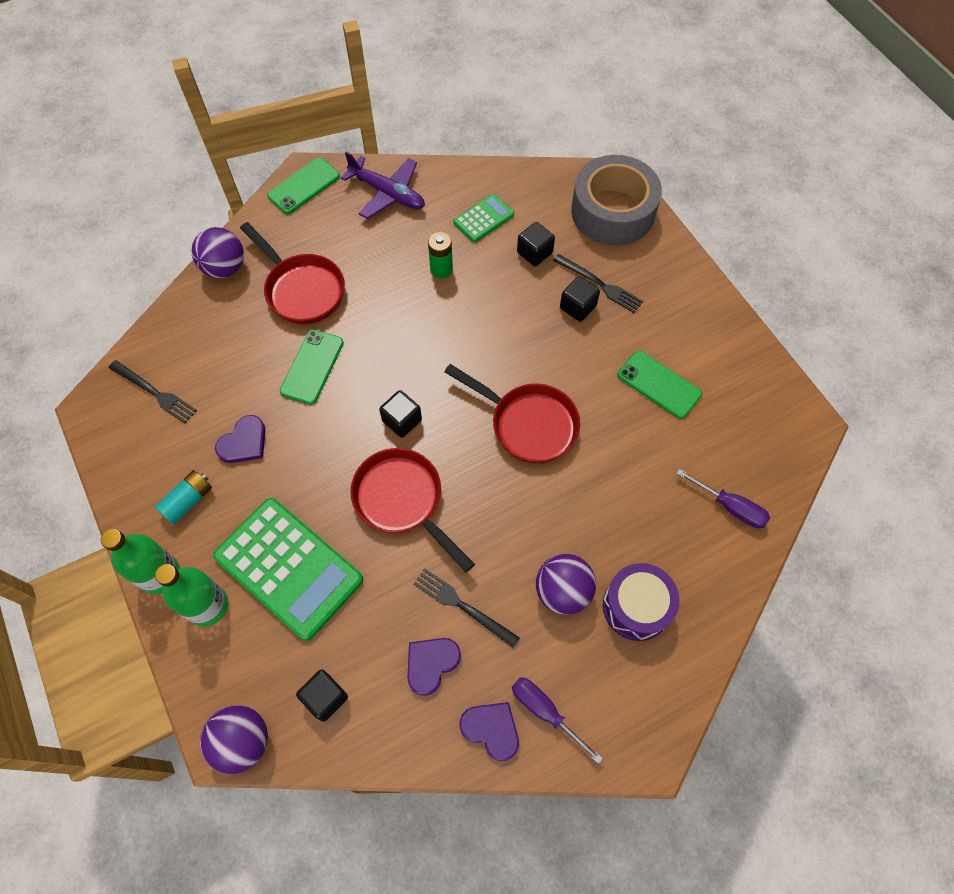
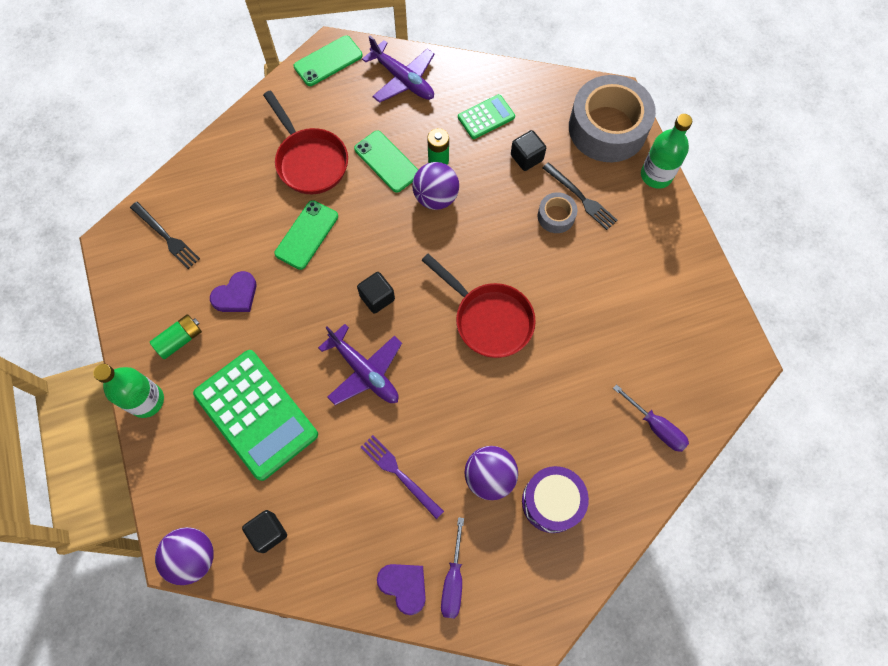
camera: 10 degrees right, 5 degrees up
turquoise battery [155,470,212,525] -> green battery [150,314,202,359]
green bottle [155,564,228,626] -> green bottle moved to [641,114,692,189]
purple ball [192,227,244,278] -> purple ball moved to [412,162,459,210]
red pan [350,448,475,572] -> purple plane [318,324,402,405]
purple heart [407,638,461,696] -> none
black fork [413,568,520,648] -> purple fork [361,435,444,519]
purple screwdriver [512,677,603,764] -> purple screwdriver turned 135 degrees counterclockwise [441,517,464,619]
black cube [560,276,600,322] -> grey tape [538,192,577,233]
green phone [618,351,702,419] -> green phone moved to [354,131,418,193]

